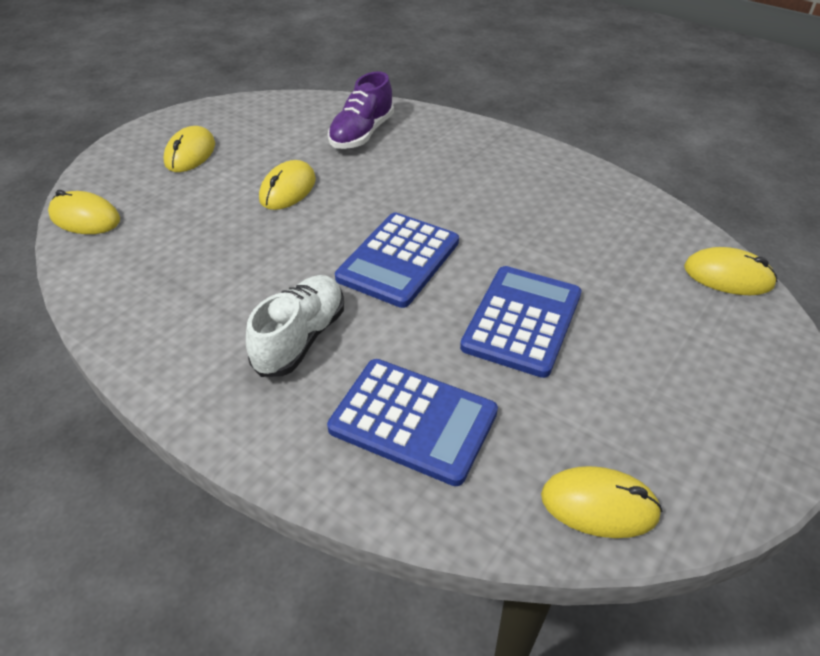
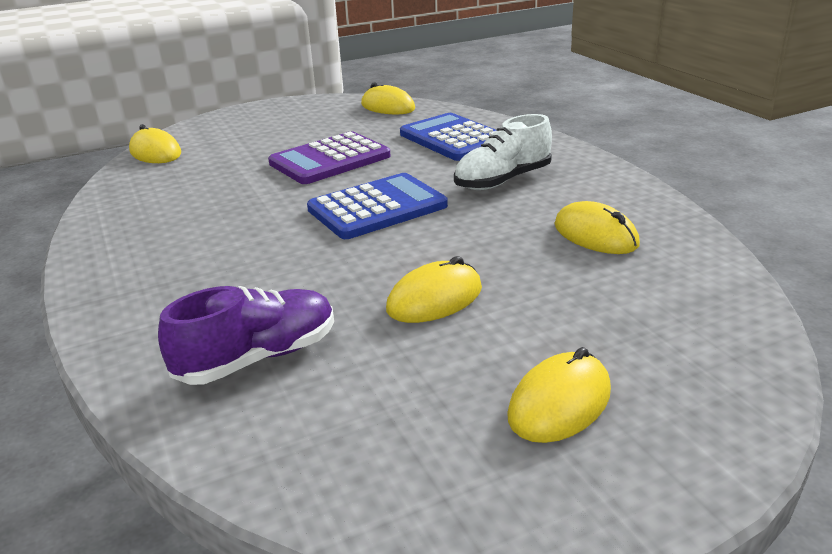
camera: 150 degrees left, 15 degrees down
yellow mouse [48,190,120,234] -> yellow mouse moved to [554,201,640,254]
blue calculator [460,266,581,378] -> purple calculator [268,131,391,184]

